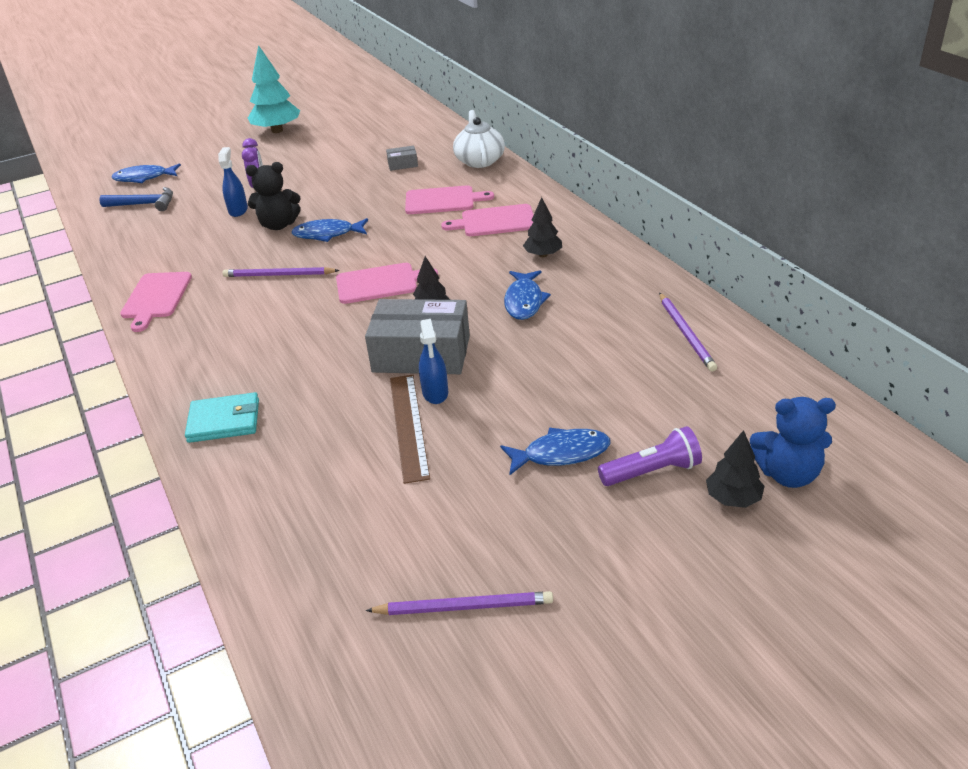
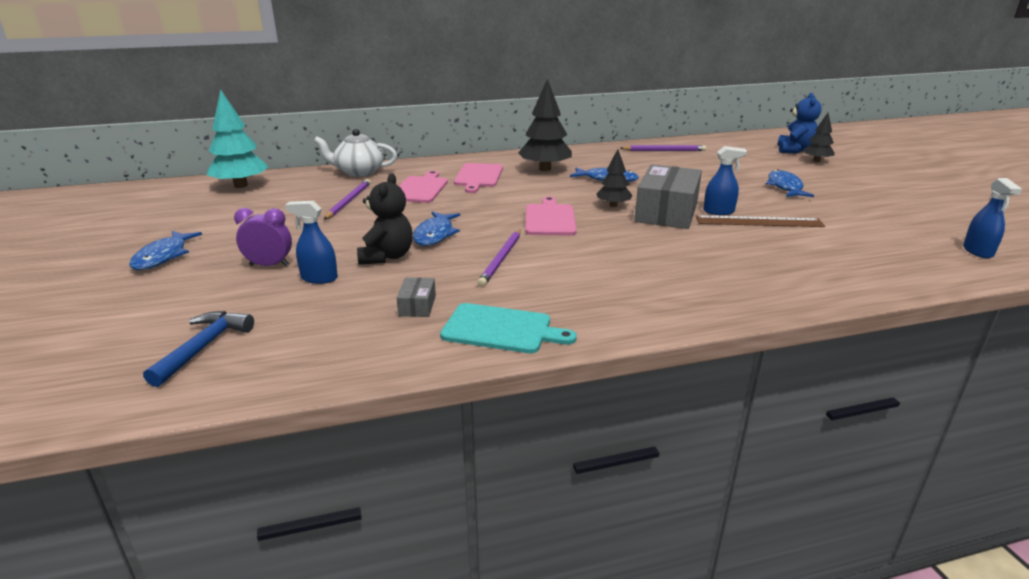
camera: 80 degrees left, 10 degrees down
blue fish [111,163,181,183] -> blue fish moved to [129,231,202,270]
pink cutting board [120,272,192,332] -> turquoise cutting board [440,303,577,353]
turquoise wallet [185,392,259,443] -> none
turquoise tree [248,45,300,133] -> turquoise tree moved to [207,89,269,188]
purple pencil [366,591,553,615] -> purple pencil moved to [324,179,371,220]
grey box [386,145,418,171] -> grey box moved to [397,277,436,317]
black tree [523,197,562,257] -> black tree [518,79,572,171], size x1.74
purple flashlight [598,426,702,486] -> none
none -> blue spray bottle [963,178,1022,258]

